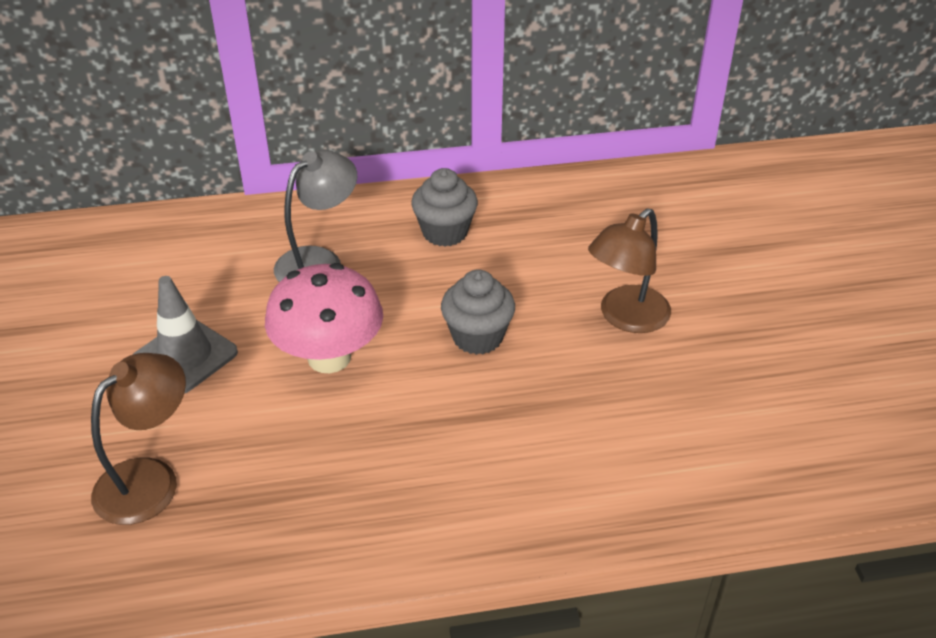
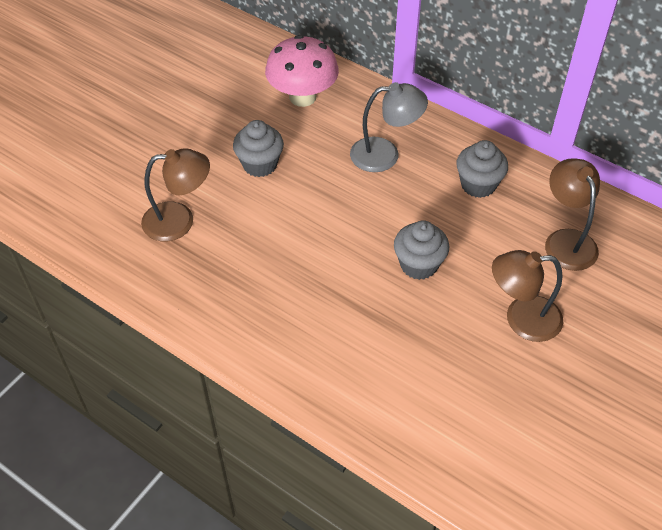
camera: 45 degrees right, 10 degrees up
grey traffic cone [133,276,238,394] -> grey cupcake [233,120,284,177]
pink mushroom [265,263,383,373] -> pink mushroom moved to [265,35,339,107]
none -> brown lamp [545,158,600,271]

